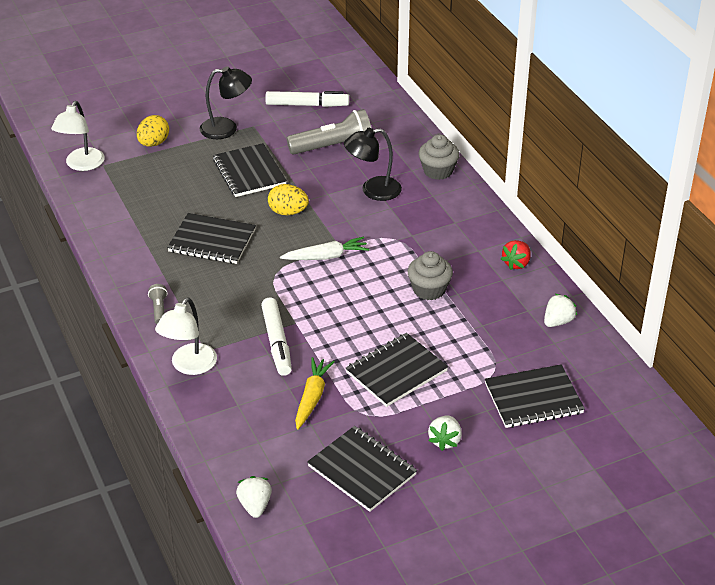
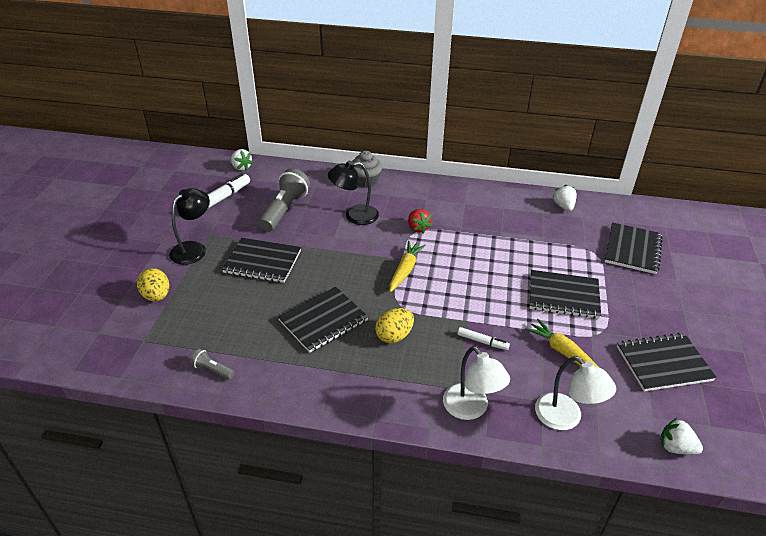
camera: 55 degrees left, 0 degrees up
white lamp [51,101,105,171] -> white lamp moved to [535,356,616,430]
grey flashlight [148,284,168,324] -> grey flashlight moved to [191,349,235,379]
white marker [261,298,292,376] -> white marker [458,327,510,350], size x0.56
yellow egg [268,184,309,215] -> yellow egg moved to [375,308,414,343]
white carrot [280,237,369,260] -> yellow carrot [390,241,426,292]
black lamp [344,128,402,201] -> black lamp turned 60 degrees clockwise [328,161,379,225]
black notebook [346,333,448,407] -> black notebook turned 75 degrees counterclockwise [529,270,601,319]
grey cupcake [408,251,453,300] -> none
white strawberry [428,416,462,451] -> white strawberry moved to [231,149,253,171]
red strawberry [501,240,531,270] -> red strawberry moved to [408,209,432,233]

